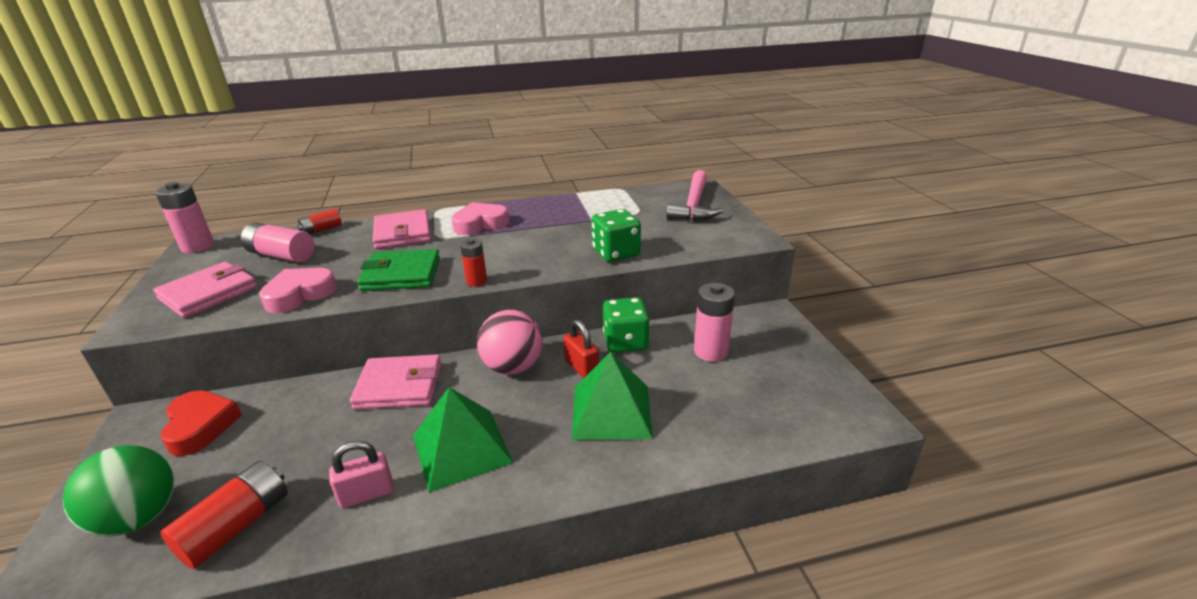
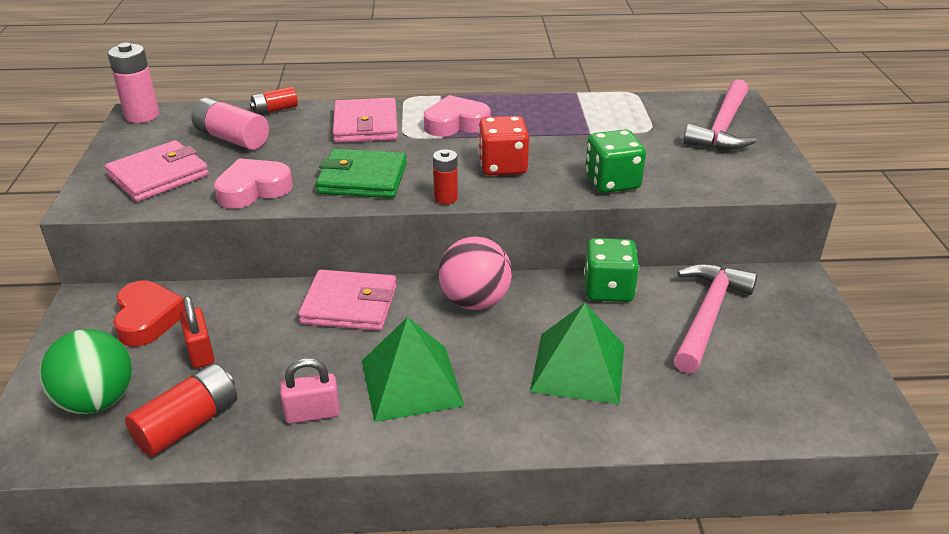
camera: 10 degrees right, 5 degrees up
red padlock [563,319,599,378] -> red padlock moved to [179,296,215,368]
pink battery [694,283,735,362] -> pink hammer [674,263,758,374]
none -> red dice [478,116,529,176]

